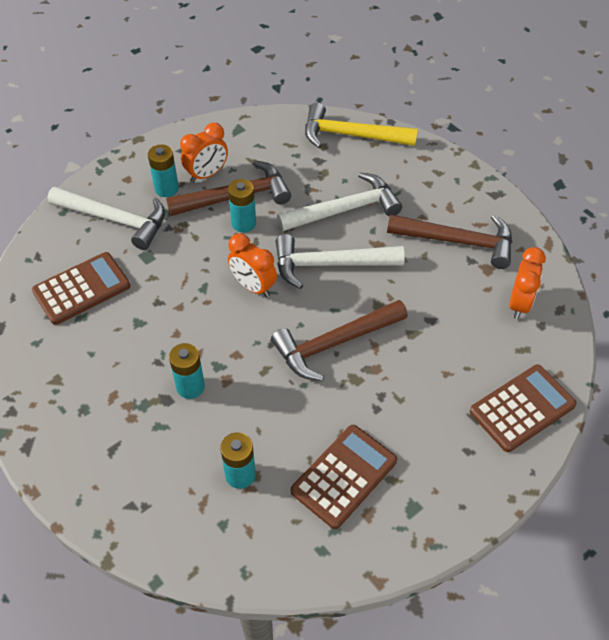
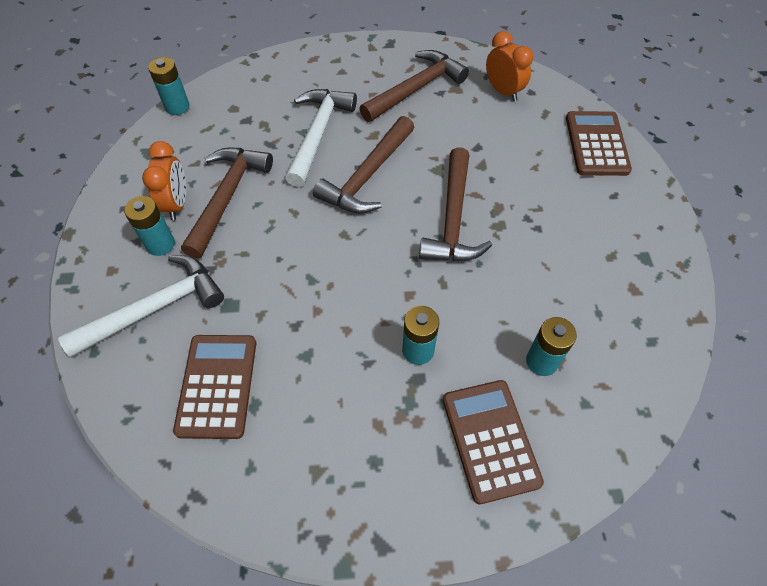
camera: 55 degrees left, 5 degrees up
turquoise battery [228,179,256,232] -> turquoise battery moved to [148,57,189,115]
orange clock [228,234,277,298] -> none
white hammer [276,234,405,289] -> brown hammer [313,116,415,214]
brown calculator [291,425,397,529] -> brown calculator moved to [443,380,544,504]
yellow hammer [305,103,418,148] -> none

